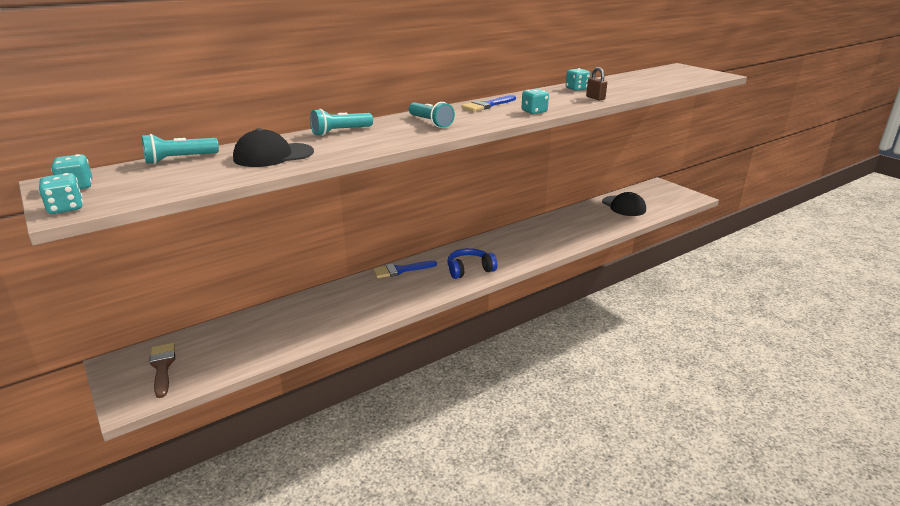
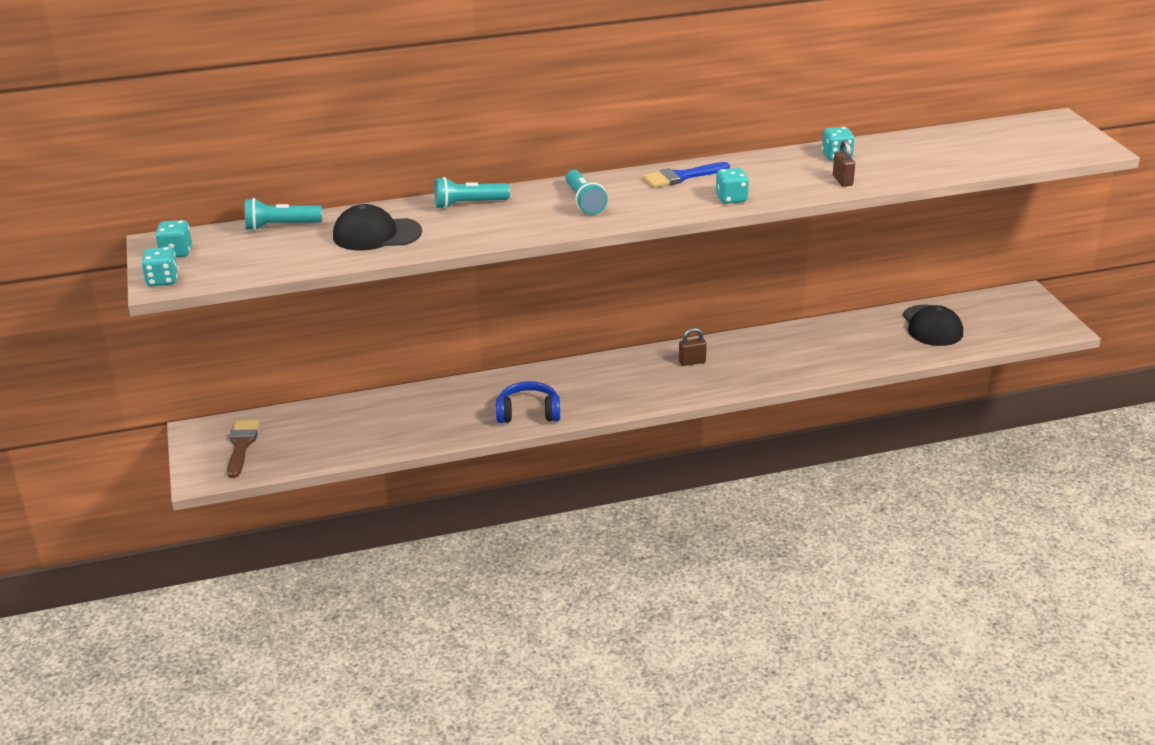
camera: 20 degrees right, 5 degrees up
blue brush [373,260,437,278] -> none
blue headphones [448,248,497,279] -> blue headphones moved to [496,381,560,423]
none -> brown padlock [679,328,707,366]

